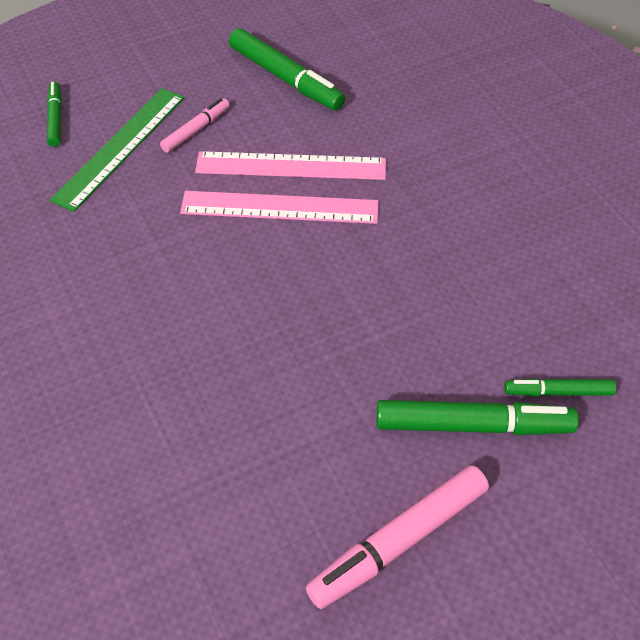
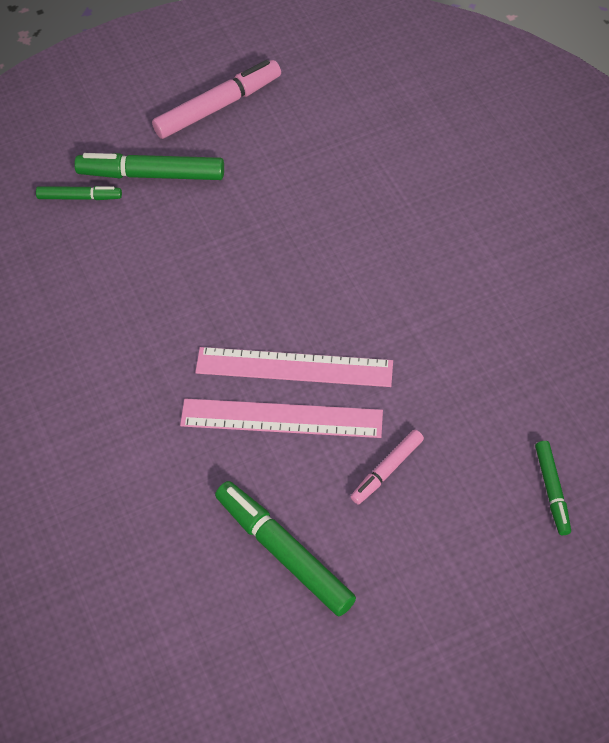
camera: 175 degrees left, 5 degrees up
green ruler [50,88,184,212] -> none

